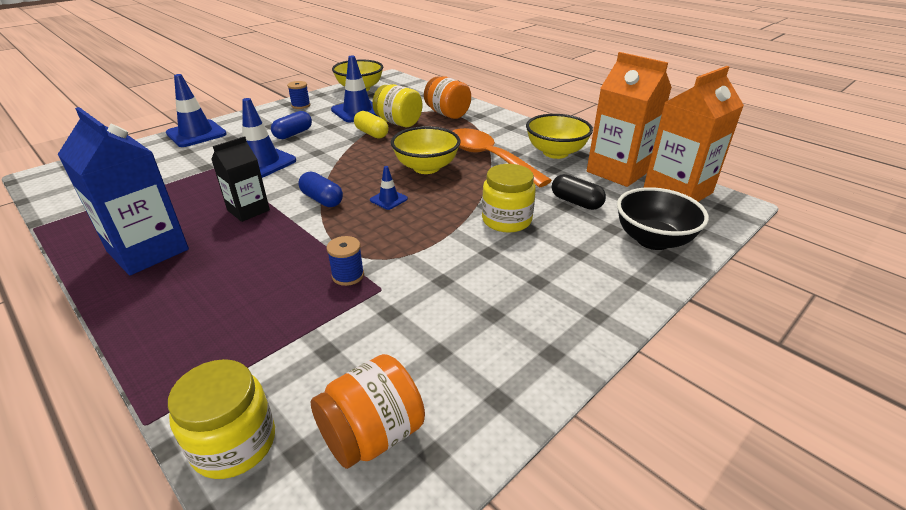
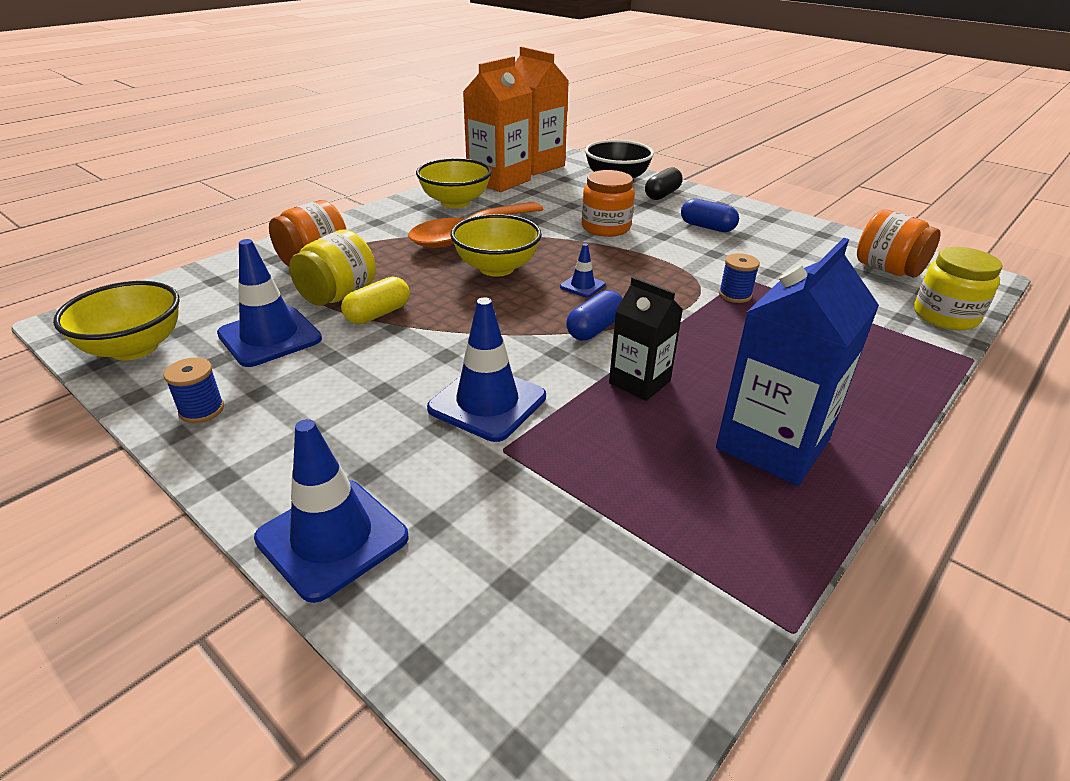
camera: 95 degrees left, 0 degrees up
blue capsule [271,111,312,139] -> blue capsule moved to [681,198,739,232]
yellow jar [482,164,536,233] -> orange jar [582,170,635,237]
black capsule [552,174,606,210] -> black capsule moved to [645,167,683,200]

